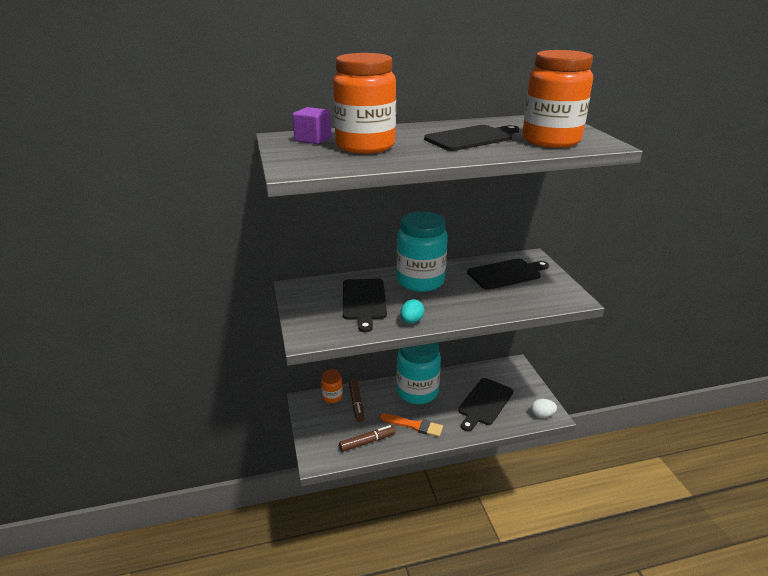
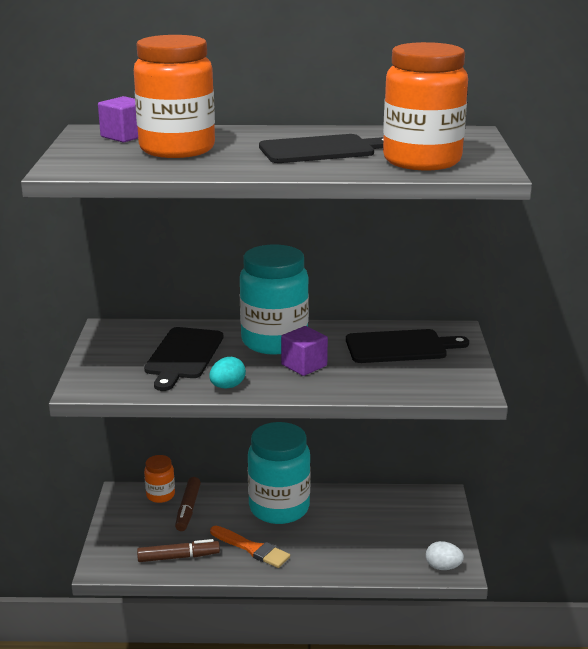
camera: 15 degrees right, 5 degrees down
black cutting board [458,378,513,431] -> none
none -> purple cube [281,326,328,376]

